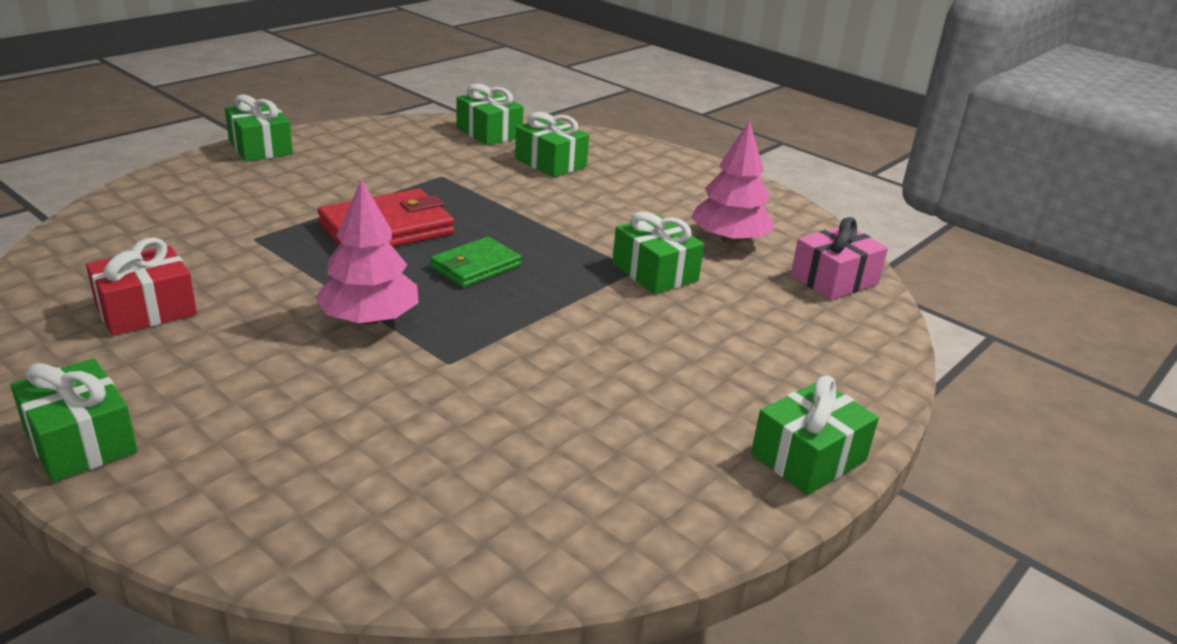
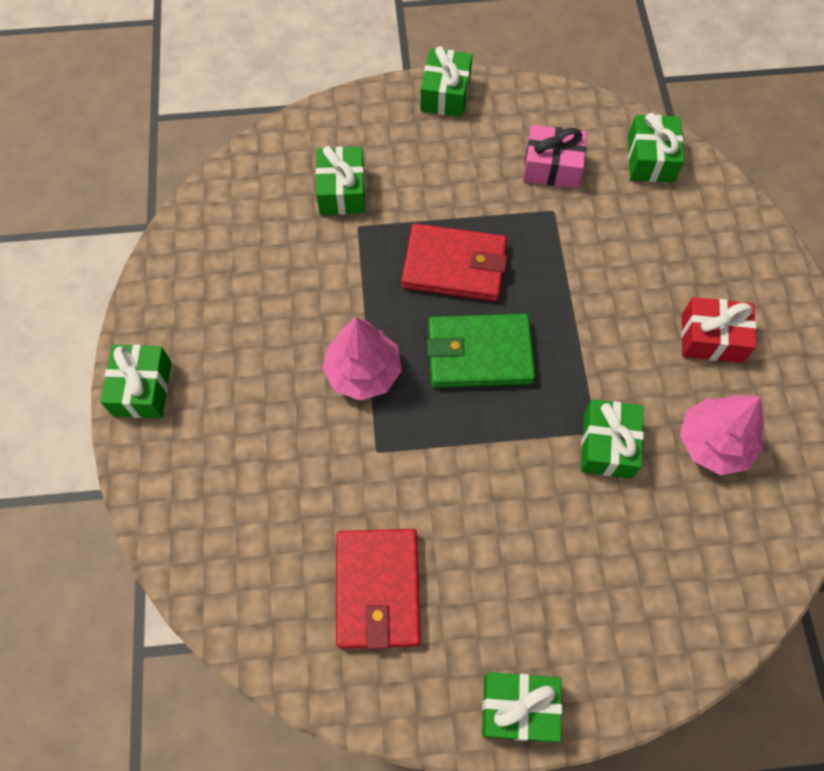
camera: 45 degrees right, 35 degrees up
red gift [86,238,197,336] -> red gift moved to [681,297,756,363]
green wallet [430,237,522,288] -> green wallet [427,314,535,388], size x1.58
green gift [515,112,589,177] -> green gift moved to [316,146,365,215]
pink gift [791,217,888,300] -> pink gift moved to [523,125,587,188]
none -> red wallet [336,529,421,649]

